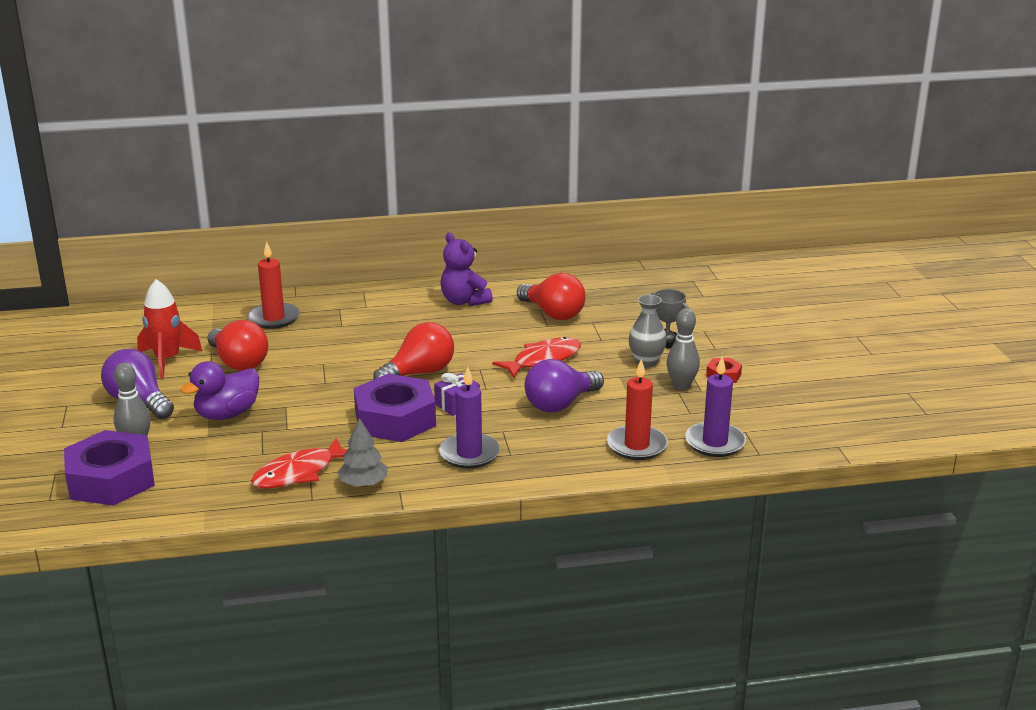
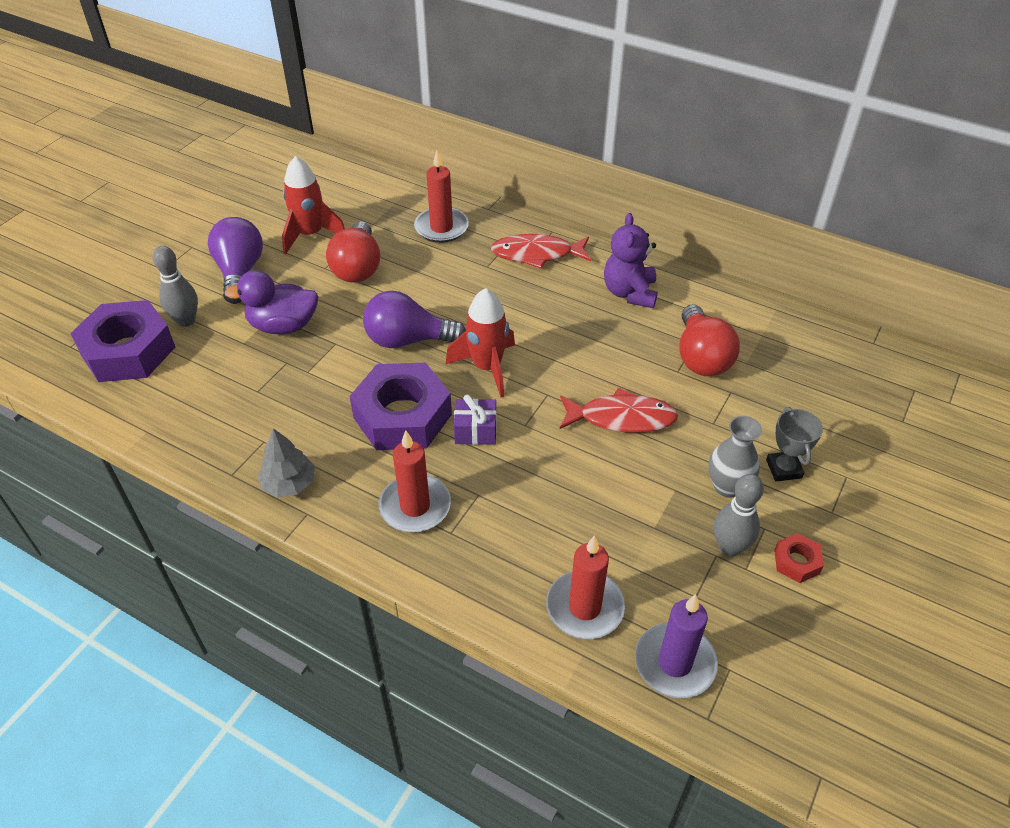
camera: 40 degrees right, 20 degrees up
red fish [251,438,347,489] -> red fish moved to [491,234,591,269]
red light bulb [373,322,454,379] -> red rocket [446,288,515,397]
purple candle [439,367,500,469] -> red candle [378,430,451,532]
purple light bulb [525,359,604,412] -> purple light bulb moved to [363,291,466,348]

